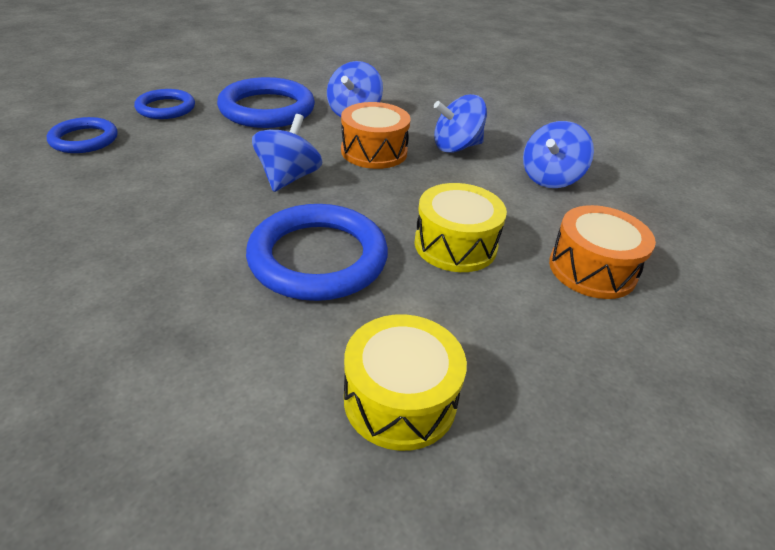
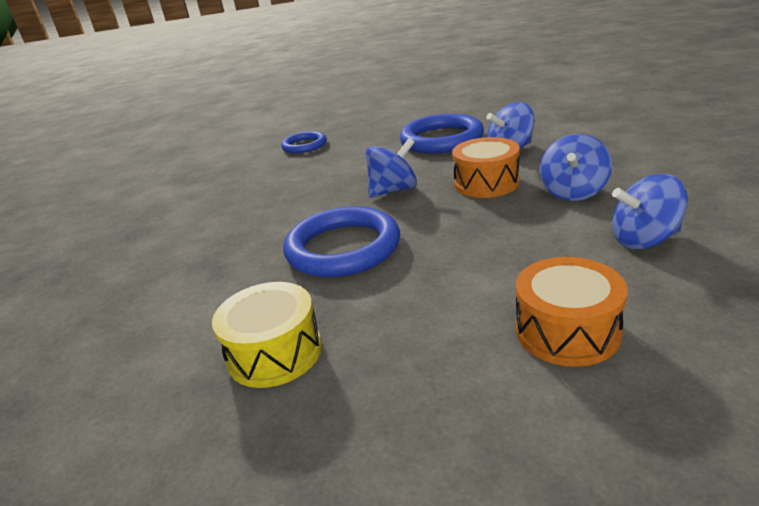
camera: 50 degrees right, 10 degrees down
blue ring [134,89,195,119] -> none
yellow drum [414,183,507,272] -> none
blue spinning top [434,94,487,153] -> blue spinning top turned 90 degrees counterclockwise [540,134,612,201]

